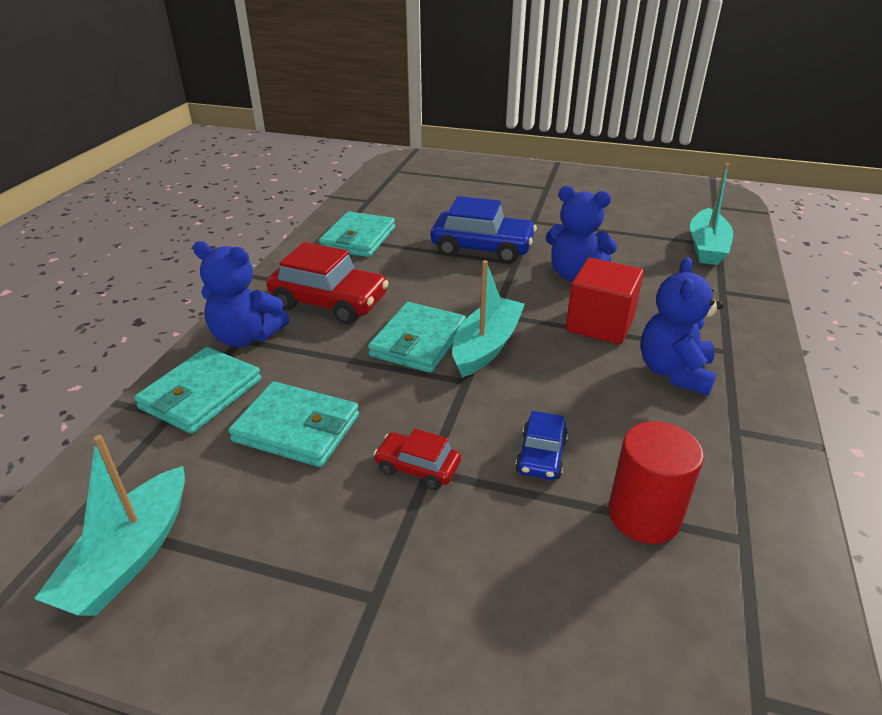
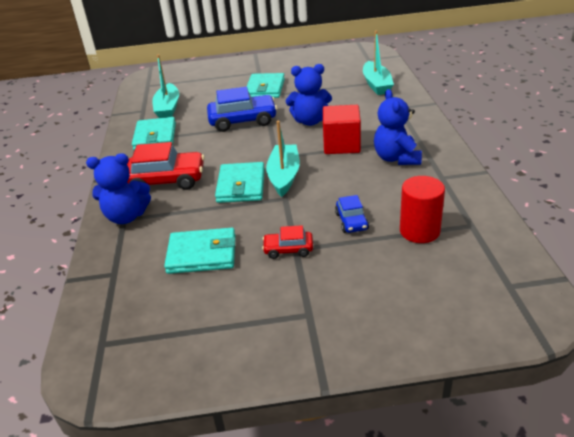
camera: 20 degrees left, 0 degrees up
turquoise boat [34,435,185,616] -> turquoise boat moved to [152,54,179,118]
turquoise wallet [134,347,261,434] -> turquoise wallet moved to [246,73,285,98]

